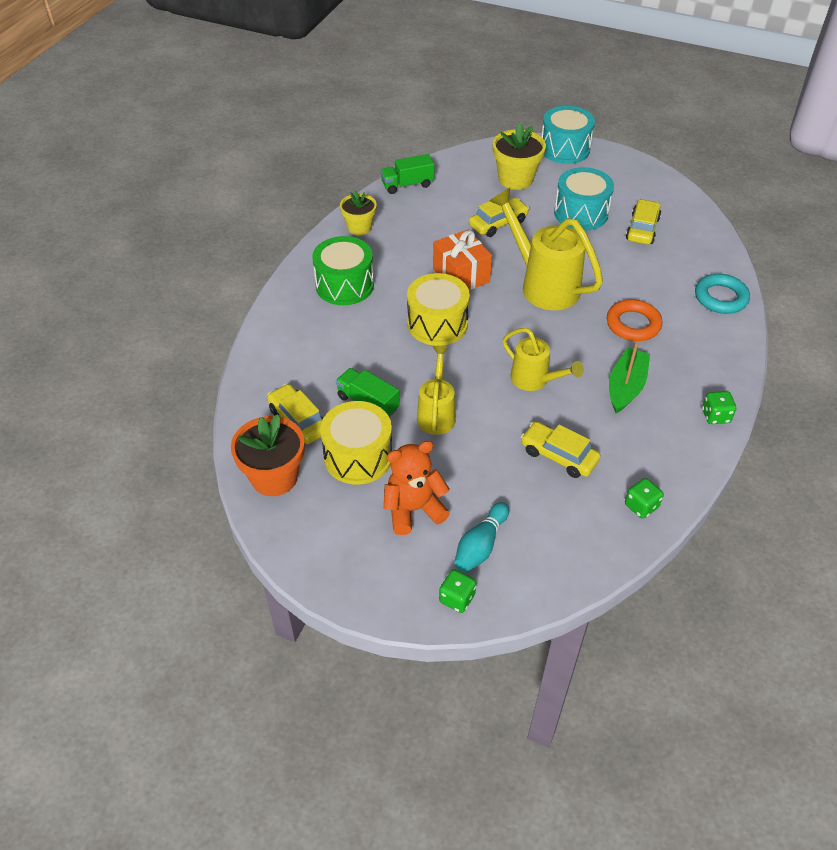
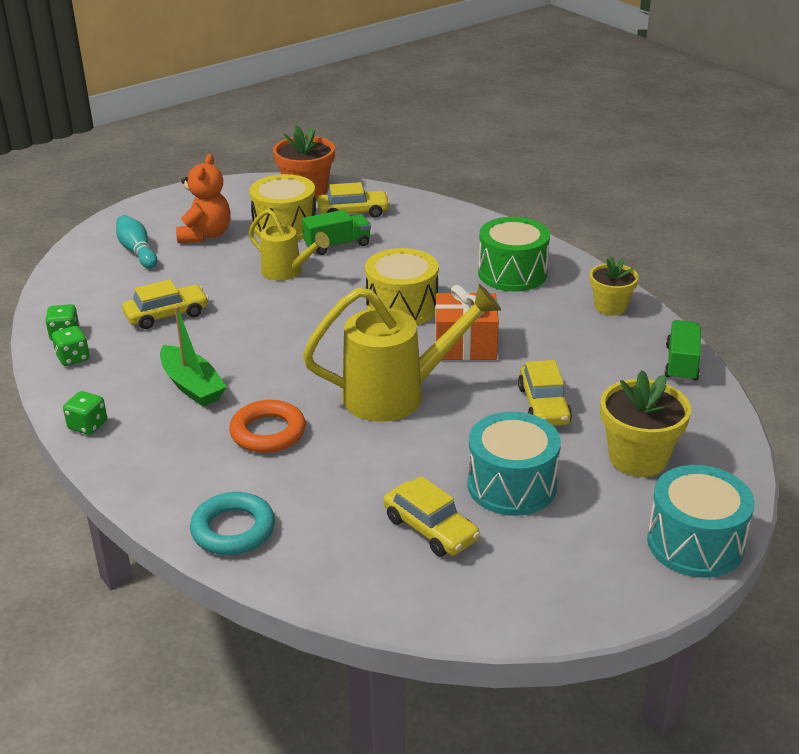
camera: 120 degrees right, 15 degrees down
green dice [439,569,476,613] -> green dice moved to [52,326,90,366]
yellow watering can [502,328,584,391] -> none

